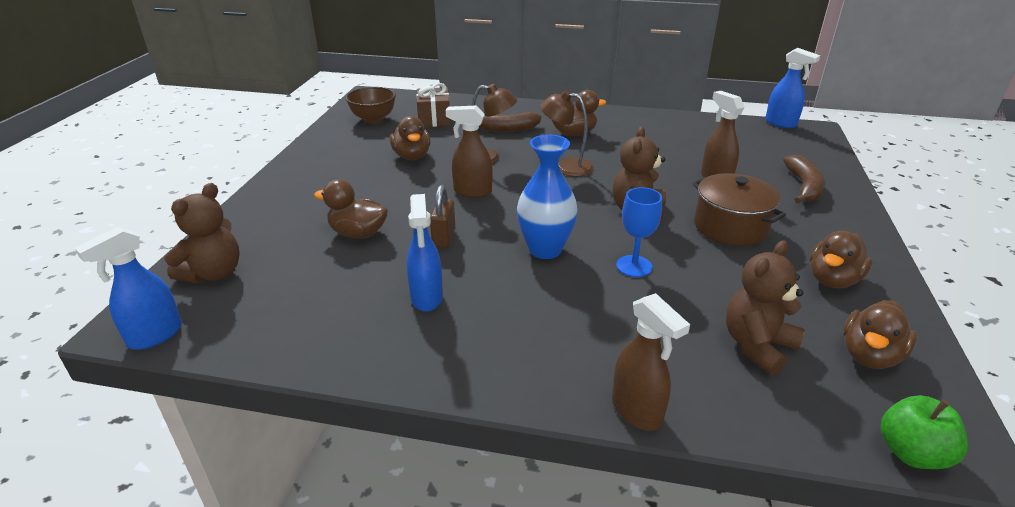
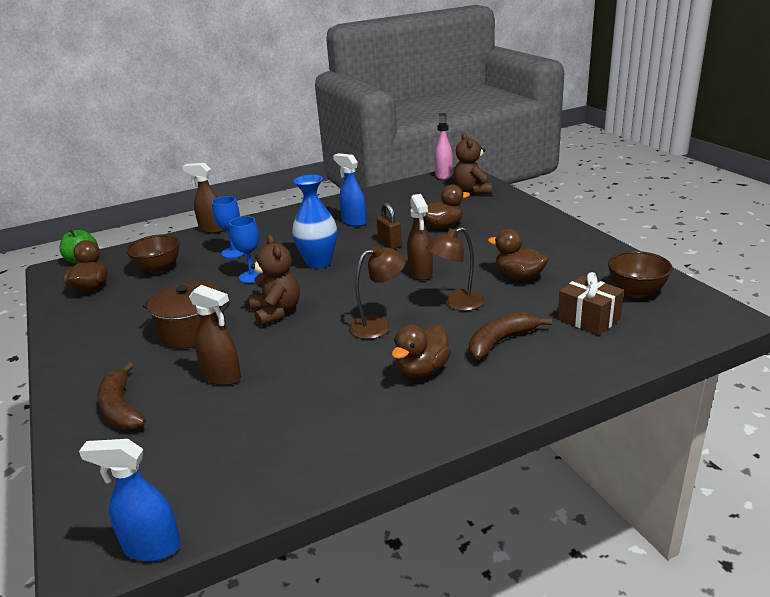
camera: 145 degrees right, 5 degrees down
blue spray bottle [75,227,182,350] -> pink spray bottle [435,113,453,180]
brown spray bottle [446,106,492,198] -> brown spray bottle turned 105 degrees clockwise [407,194,433,280]
brown teddy bear [726,240,805,375] -> brown bowl [126,234,180,274]
brown duck [810,231,873,288] -> none
none -> blue goblet [212,196,245,259]

